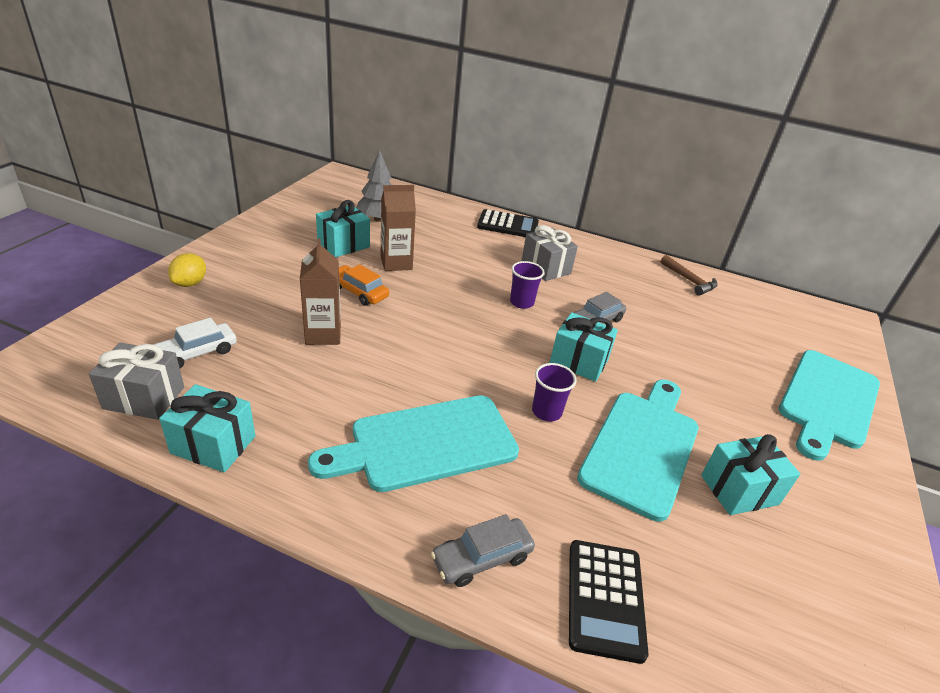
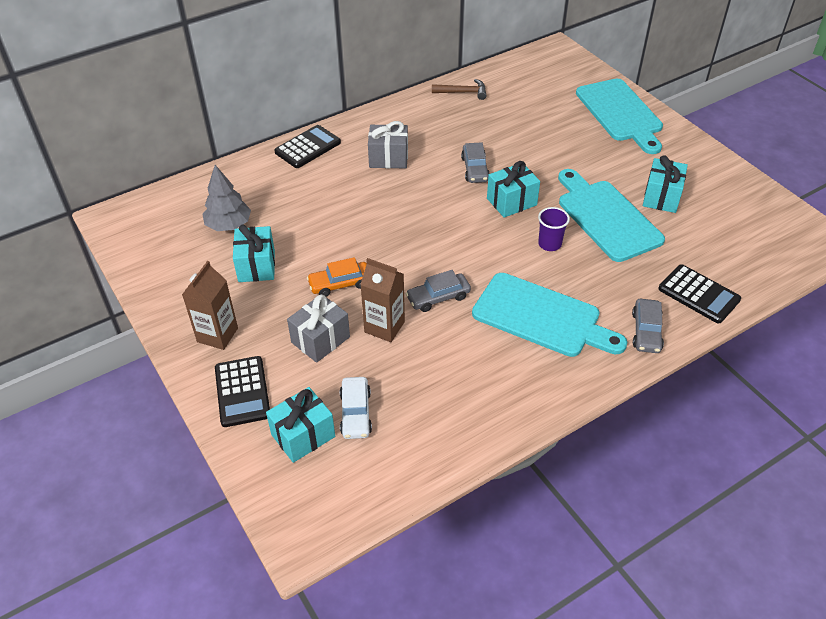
camera: 50 degrees left, 10 degrees up
grey gift [89,342,184,420] -> grey gift moved to [287,294,350,363]
turquoise gift [159,384,255,472] -> turquoise gift moved to [266,387,335,463]
yellow lemon [168,253,206,287] -> black calculator [215,356,270,427]
turquoise cutting board [308,395,519,492] -> turquoise cutting board turned 75 degrees counterclockwise [472,273,627,357]
brown carton [381,185,416,271] -> brown carton moved to [182,261,238,350]
purple cup [510,261,545,309] -> none
none -> grey car [405,270,471,312]

